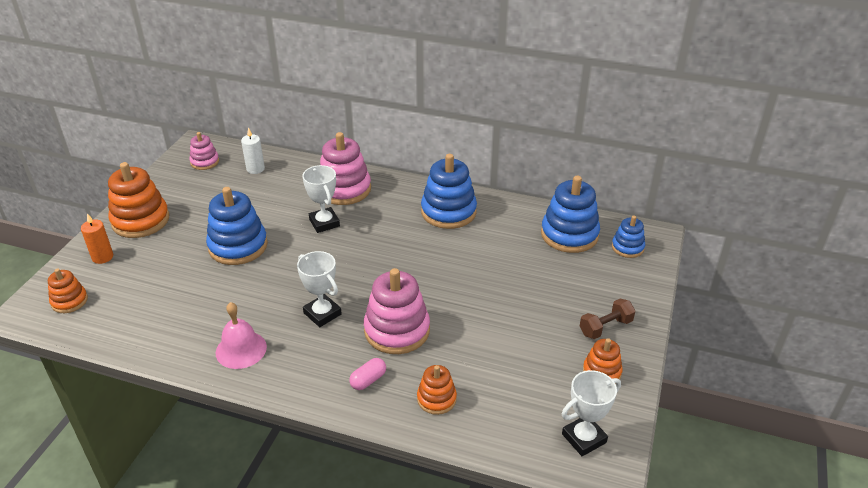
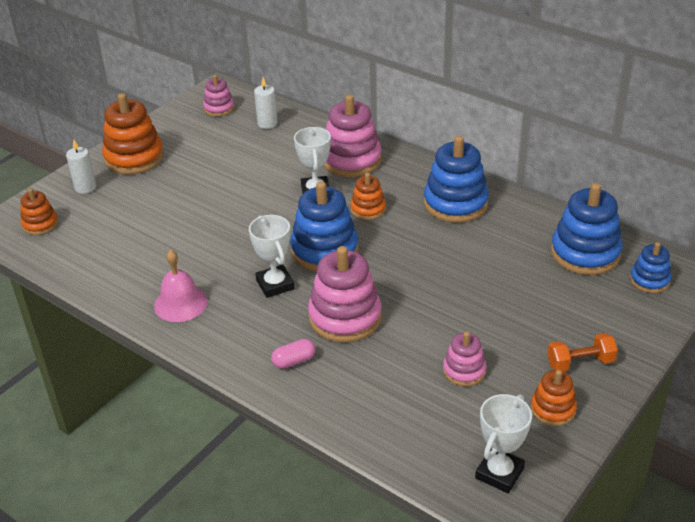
camera: 20 degrees right, 0 degrees up
orange candle [81,213,113,264] -> white candle [66,140,96,194]
blue stacking toy [206,187,268,265] -> blue stacking toy moved to [290,181,358,272]
orange stacking toy [417,365,457,415] -> orange stacking toy moved to [350,173,386,220]
white trophy [562,370,621,456] -> white trophy turned 45 degrees counterclockwise [475,394,532,493]
brown dumbbell [580,298,635,339] -> orange dumbbell [547,333,618,371]
none -> pink stacking toy [443,332,486,386]

